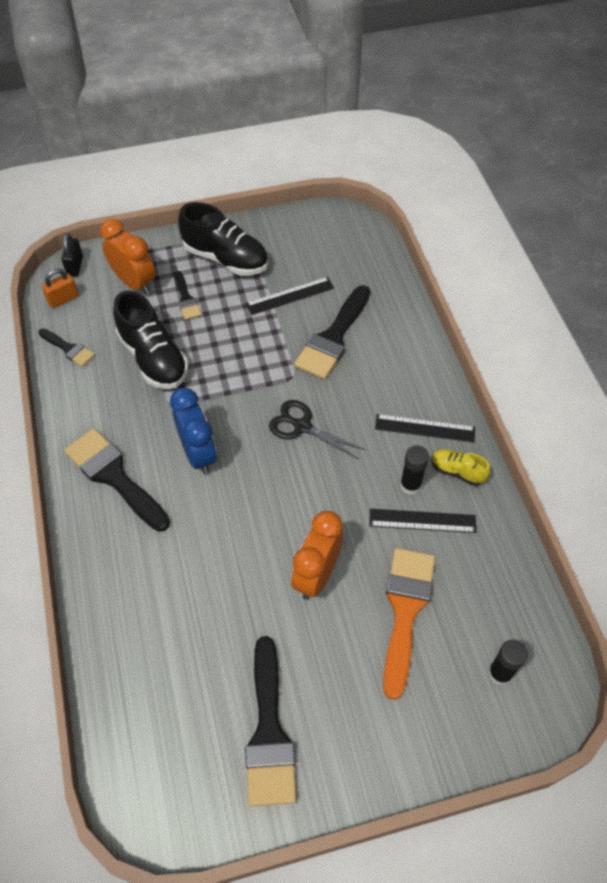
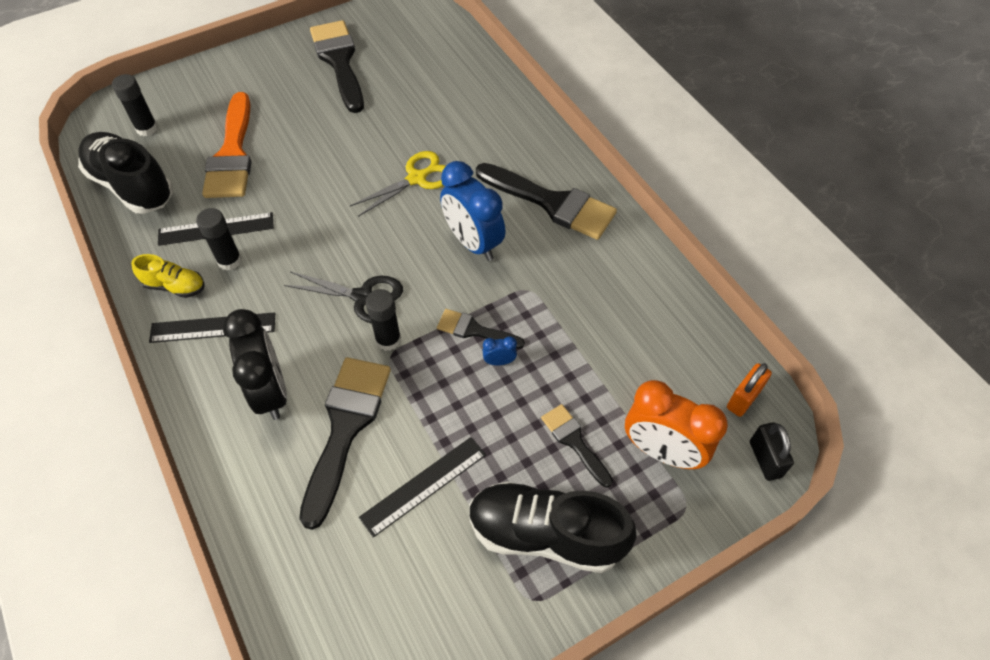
camera: 165 degrees right, 0 degrees up
black brush [38,328,95,367] -> black brush moved to [437,309,525,349]
black shoe [113,291,189,389] -> black shoe moved to [78,132,173,214]
orange clock [291,511,343,600] -> none
none -> black clock [223,309,287,420]
none -> yellow scissors [350,151,446,217]
none -> black glue stick [366,289,401,351]
none -> blue clock [483,336,517,365]

